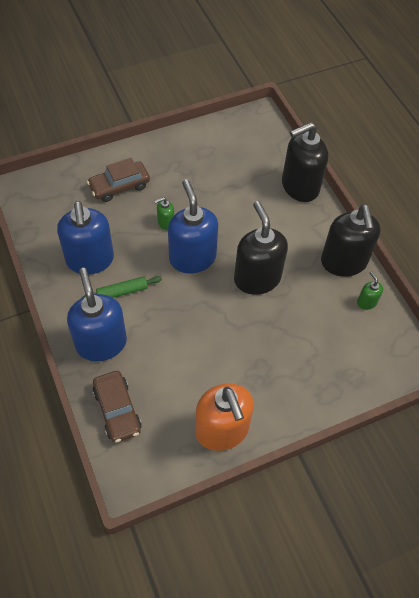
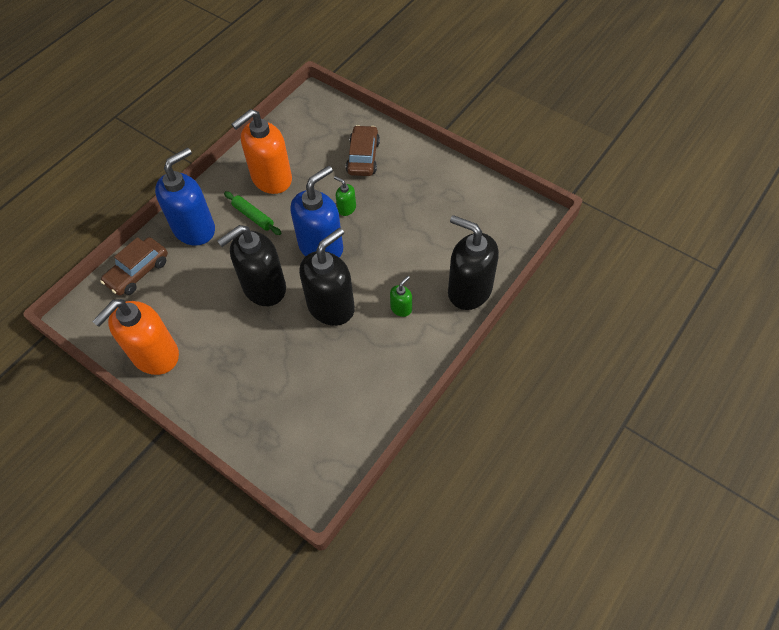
camera: 65 degrees right, 0 degrees up
blue soap dispenser [57,201,114,275] -> orange soap dispenser [231,109,292,194]
brown car [87,158,150,202] -> brown car turned 60 degrees clockwise [346,125,380,176]
black soap dispenser [321,204,381,277] -> black soap dispenser moved to [217,225,286,306]
green soap dispenser [357,271,383,310] -> green soap dispenser moved to [390,276,412,317]

